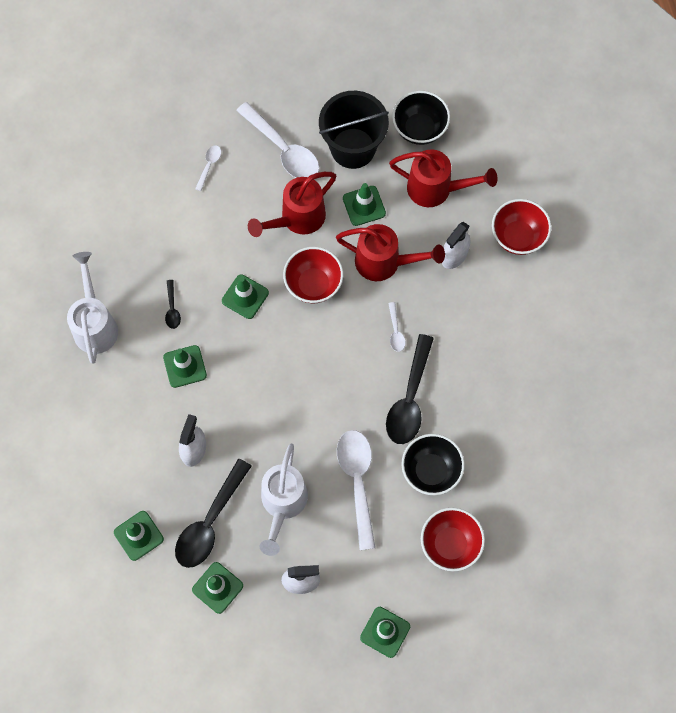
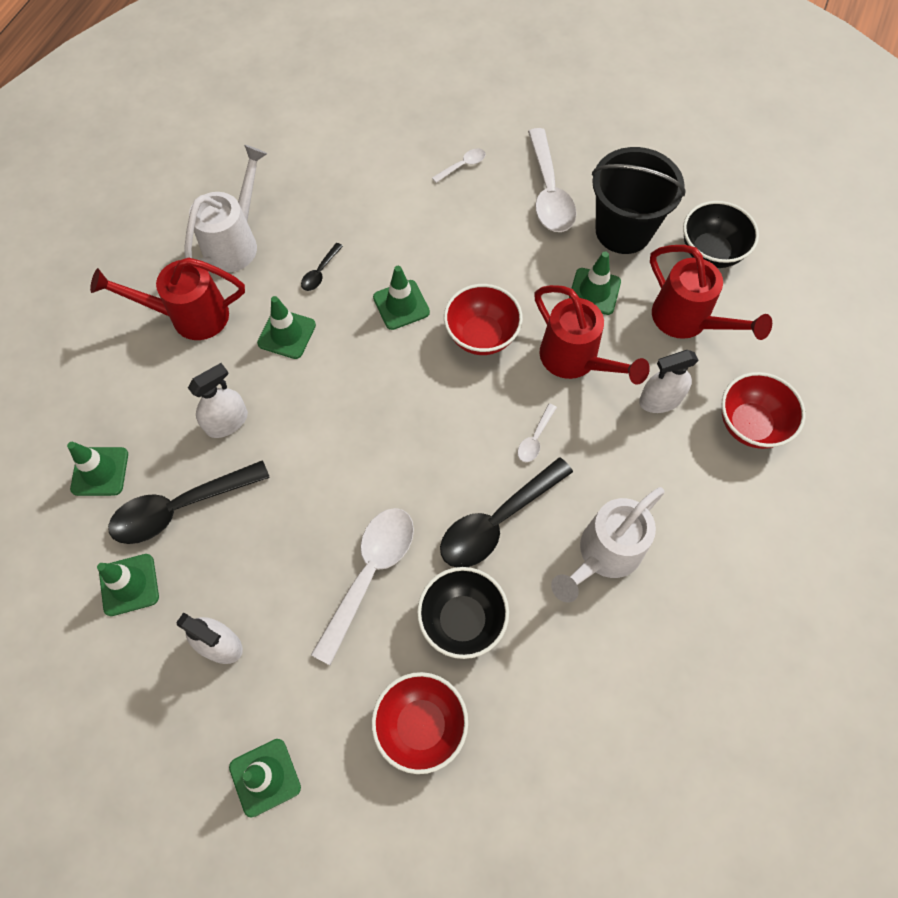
camera: 35 degrees right, 5 degrees down
red watering can [248,172,336,237] -> red watering can moved to [90,258,245,340]
white watering can [260,444,308,556] -> white watering can moved to [551,487,664,603]

